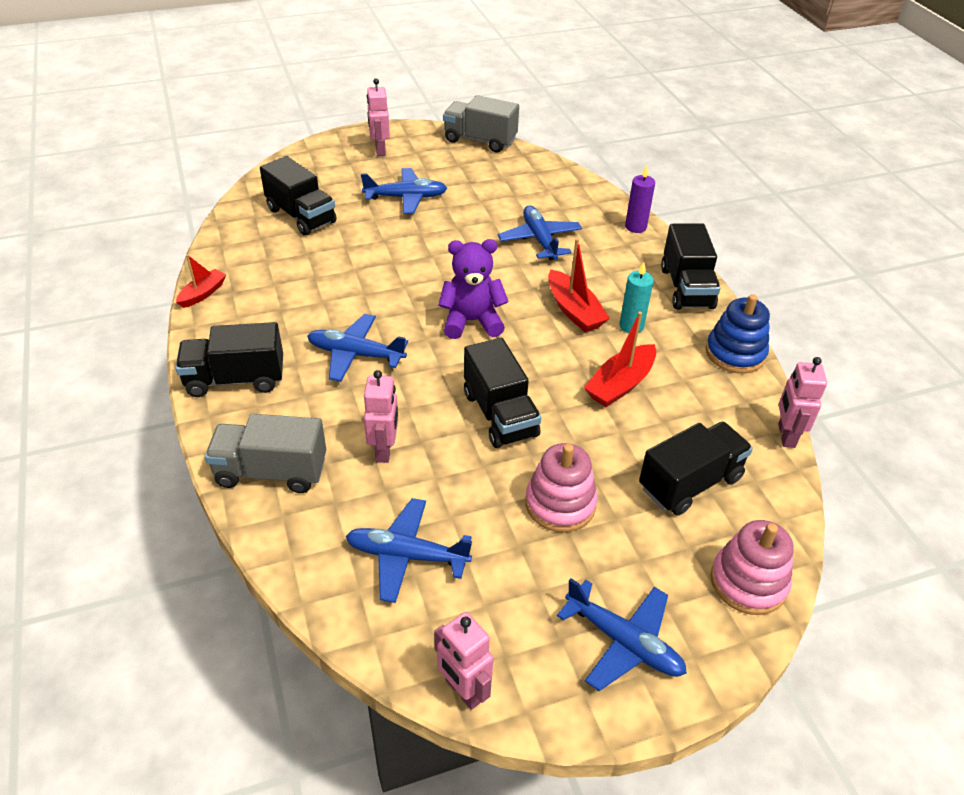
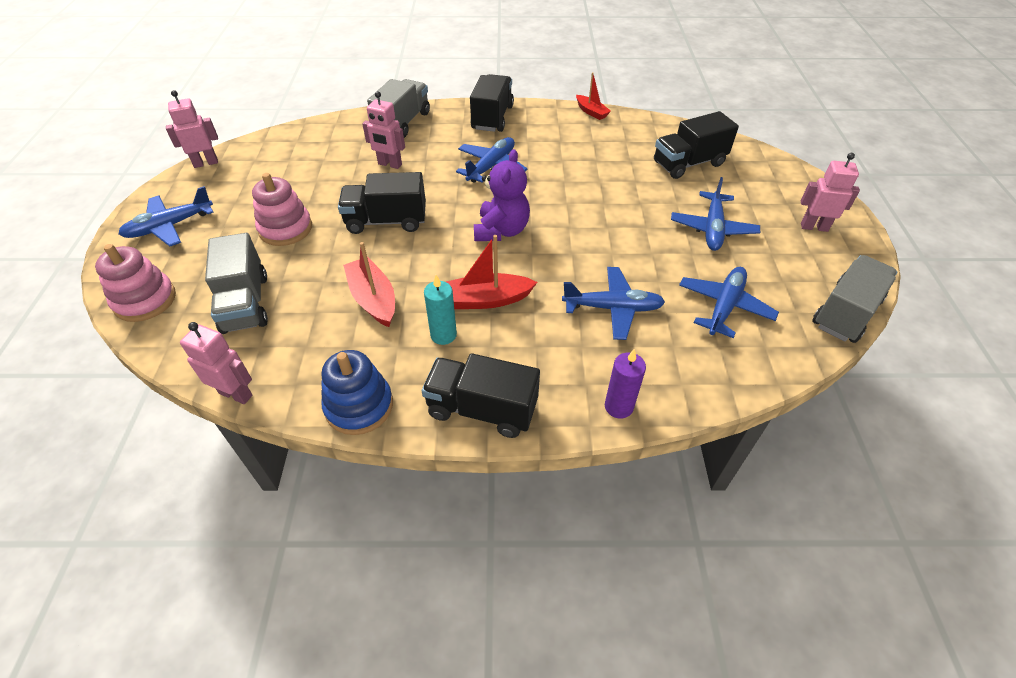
camera: 110 degrees right, 5 degrees up
blue plane [346,498,472,603] -> blue plane moved to [679,267,779,338]
black truck [639,421,753,515] -> grey truck [205,233,268,334]

